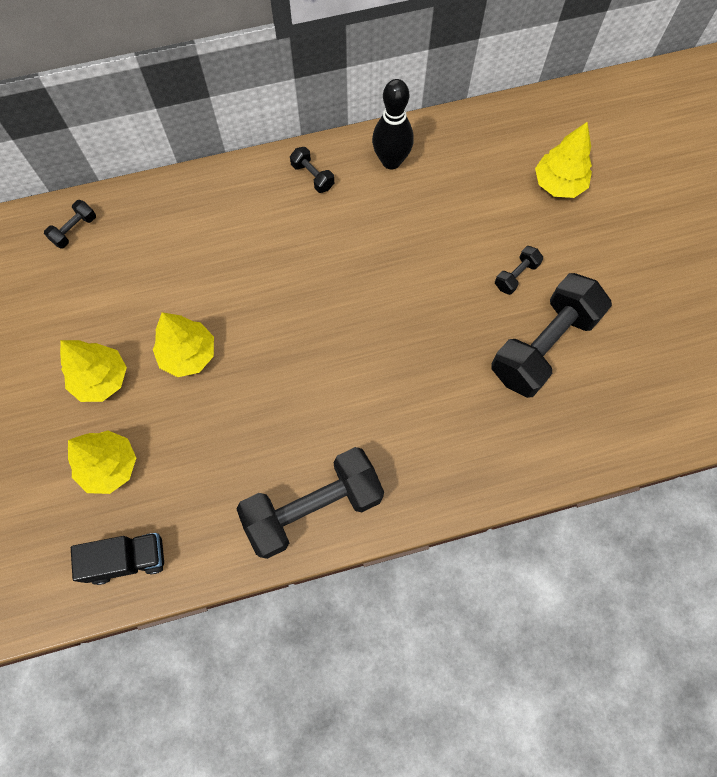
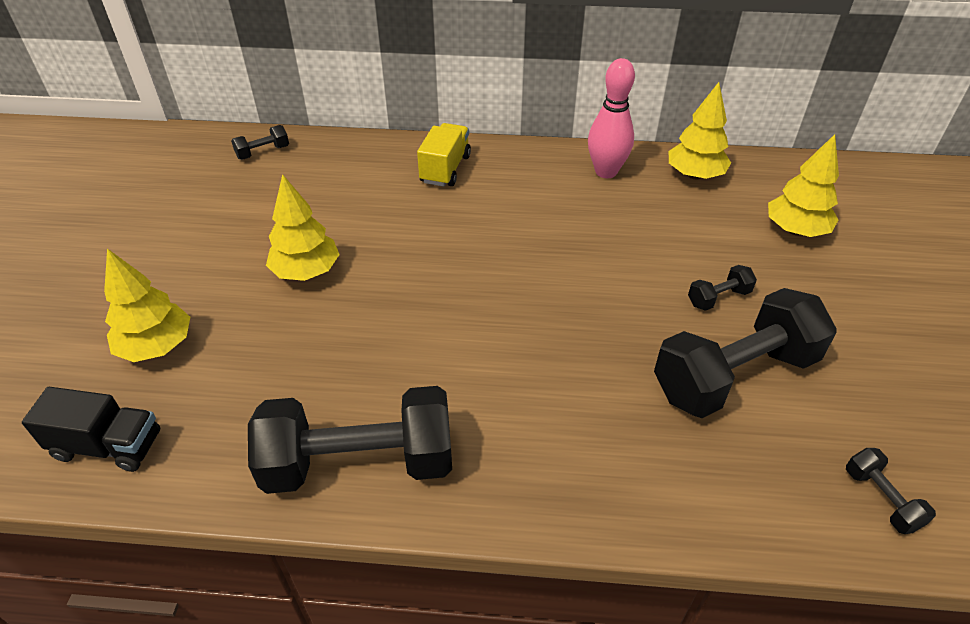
camera: 20 degrees right, 25 degrees down
yellow tree [60,340,127,402] -> yellow tree moved to [669,82,731,180]
black dumbbell [290,147,334,193] -> black dumbbell moved to [846,448,936,534]
black bowling pin [372,79,414,169] -> pink bowling pin [588,58,635,178]
none -> yellow truck [417,123,471,187]

